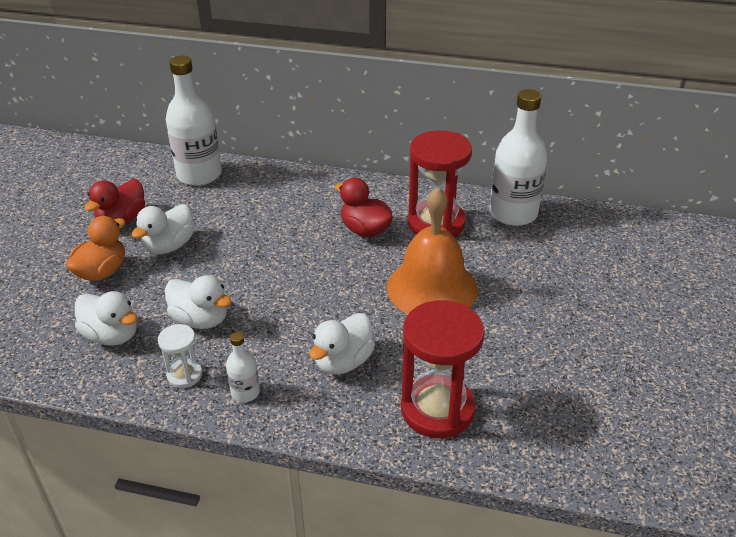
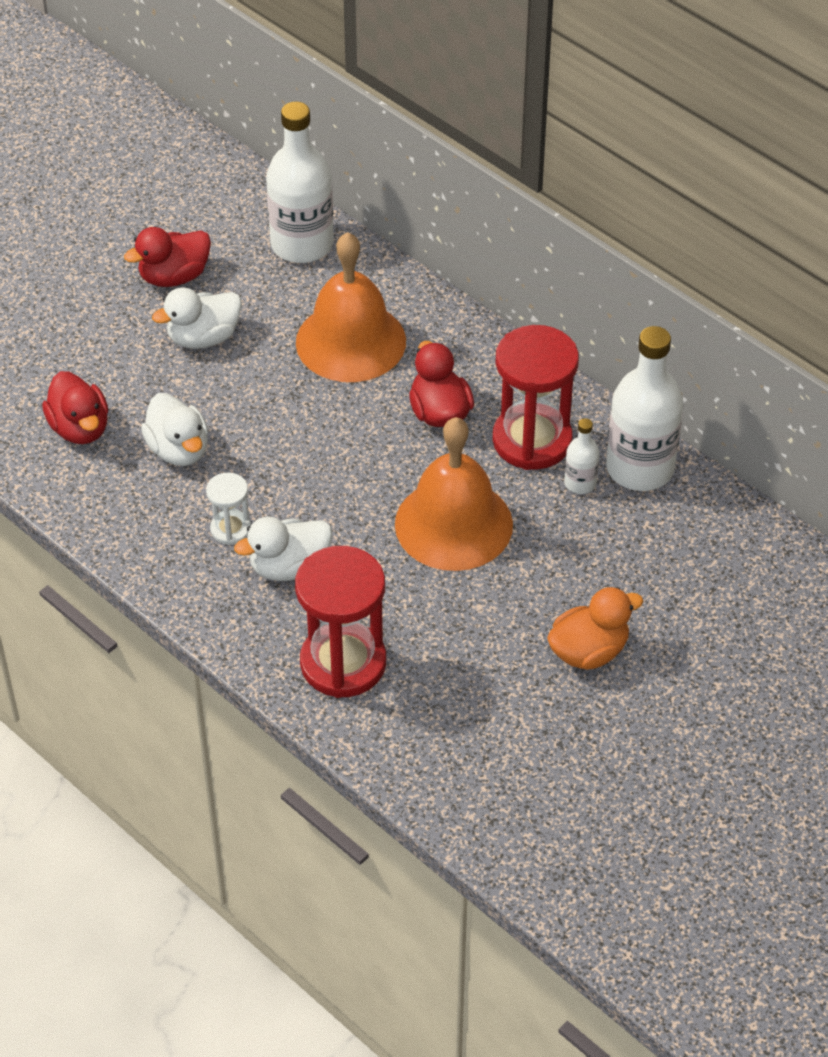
camera: 30 degrees right, 10 degrees up
orange duck [66,216,125,281] -> orange duck moved to [547,587,643,670]
white duck [75,291,137,346] -> red duck [42,371,108,444]
white hourglass [158,324,202,388] -> white hourglass moved to [206,473,251,545]
white bottle [226,332,260,402] -> white bottle moved to [564,418,600,494]
none -> orange bell [296,232,406,382]

